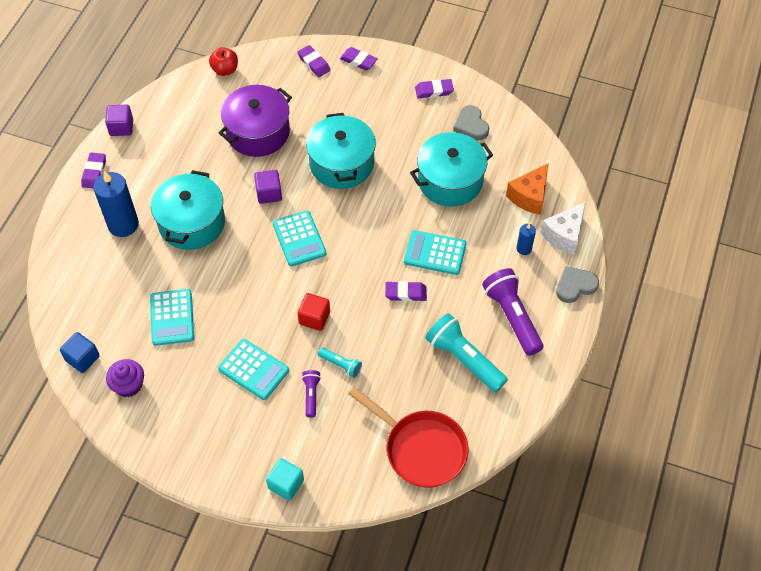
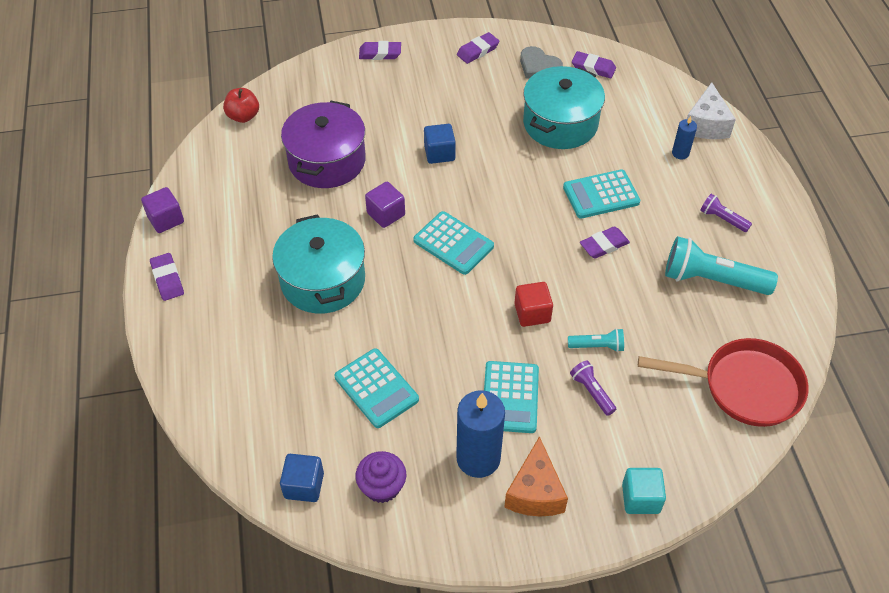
camera: 30 degrees left, 5 degrees down
blue candle [93,170,139,237] -> blue candle moved to [456,390,505,478]
turquoise calculator [218,339,289,400] -> turquoise calculator turned 90 degrees clockwise [484,361,539,433]
purple eraser [298,45,330,77] -> purple eraser moved to [572,51,616,78]
turquoise pot [306,113,376,189] -> blue cube [424,124,456,164]
purple flashlight [482,268,544,356] -> purple flashlight [700,194,752,232], size x0.50
orange cheese [506,163,549,215] -> orange cheese moved to [504,436,568,517]
grey heart [556,266,599,303] -> none

